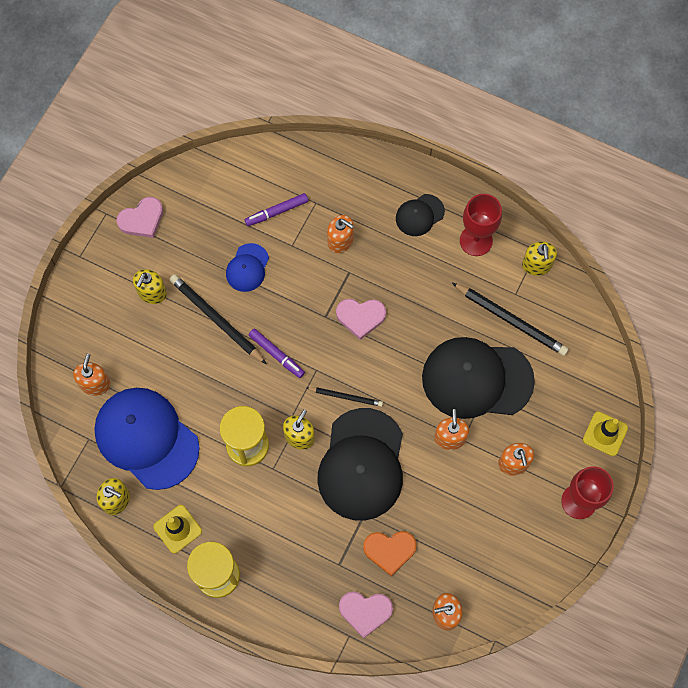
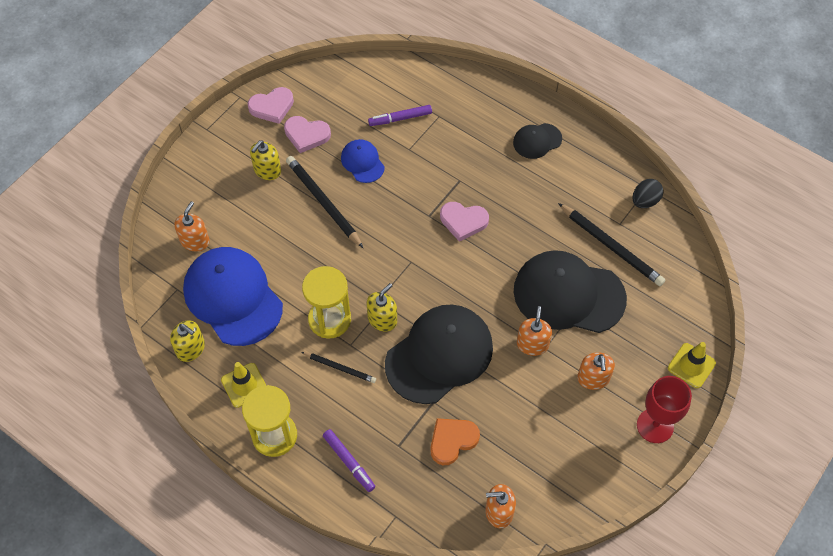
camera: 10 degrees right, 10 degrees down
blue cap [226,243,269,292] -> blue cap turned 120 degrees clockwise [341,139,385,183]
purple marker [249,328,305,378] -> purple marker moved to [323,429,375,492]
black pencil [307,387,383,407] -> black pencil moved to [301,352,376,383]
black cap [317,408,403,521] -> black cap turned 150 degrees counterclockwise [385,305,493,404]
orange soap dispenser [327,215,354,253] -> none
pink heart [339,592,393,638] -> pink heart moved to [284,116,331,153]
orange heart [363,531,417,576] -> orange heart turned 135 degrees clockwise [430,418,480,465]
red goblet [460,194,502,256] -> none
yellow soap dispenser [522,242,557,276] -> black egg [633,179,663,208]

